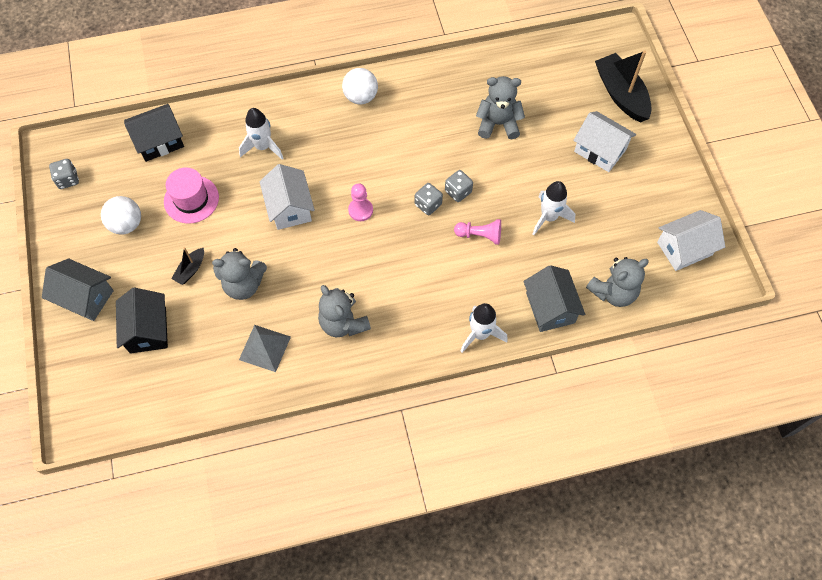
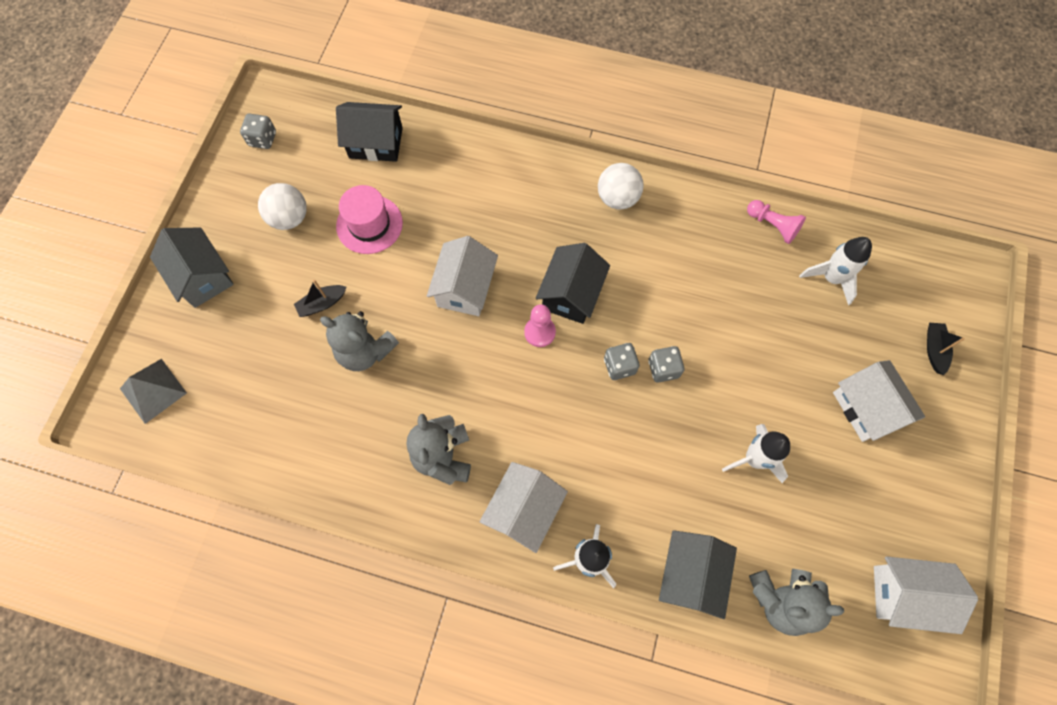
camera: 30 degrees right, 5 degrees up
black house [116,288,168,354] -> black house moved to [536,243,610,324]
white rocket [239,108,283,160] -> white rocket moved to [799,237,872,305]
grey pyramid [239,325,291,372] -> grey pyramid moved to [120,359,187,424]
pink pawn [454,219,501,245] -> pink pawn moved to [747,200,806,244]
grey teddy bear [476,76,525,140] -> none
black boat [595,50,652,122] -> black boat [927,323,965,375], size x0.49
none -> white house [479,462,568,553]

